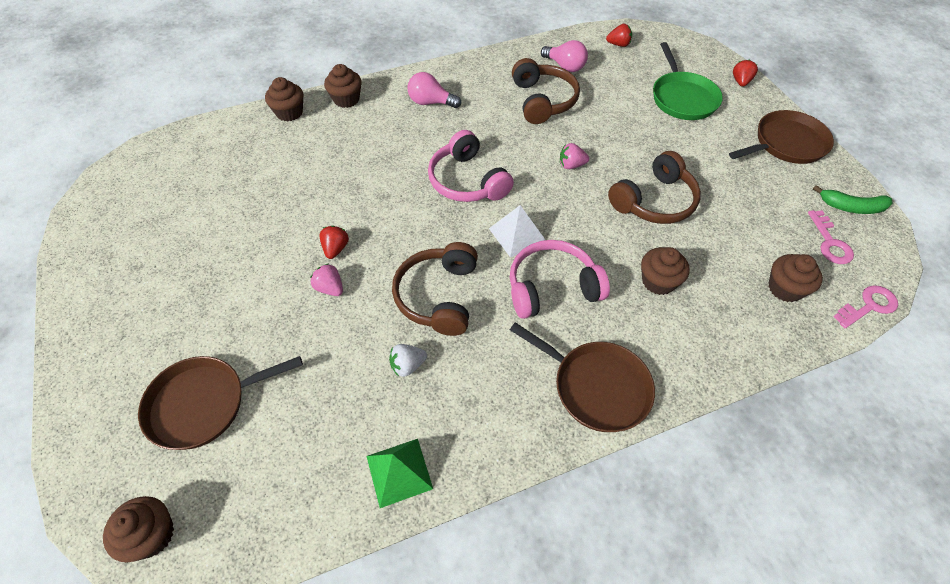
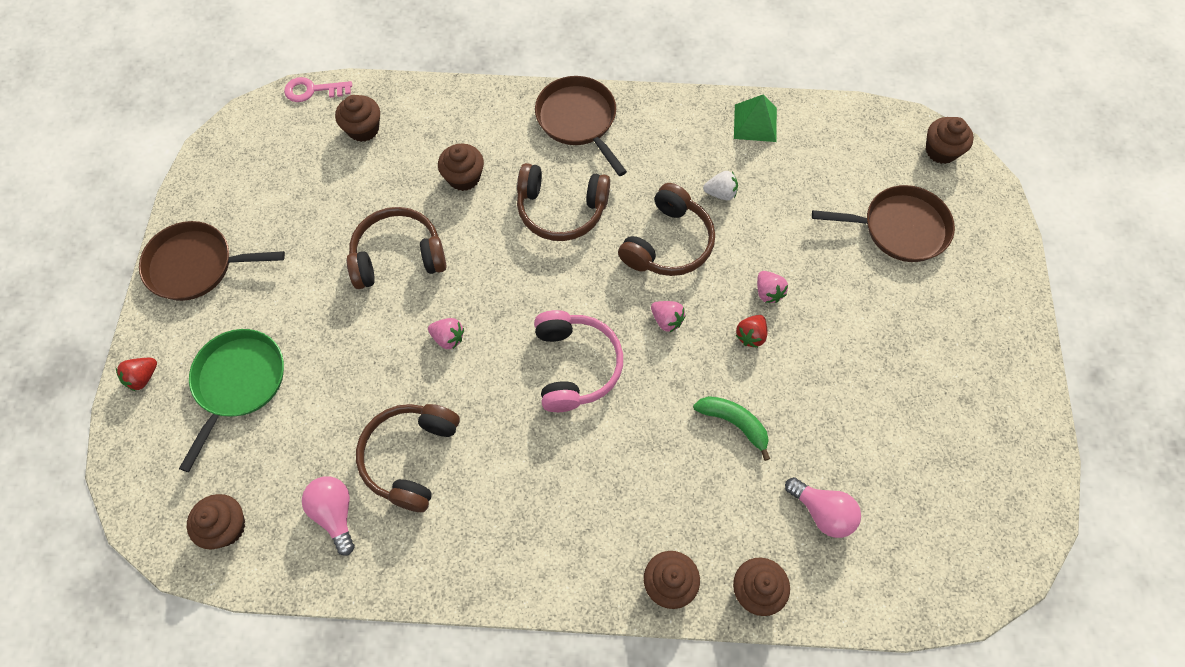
camera: 155 degrees left, 10 degrees up
pink light bulb [407,72,461,108] -> pink light bulb moved to [785,477,861,538]
white pyramid [489,205,545,257] -> none
pink headphones [510,240,610,319] -> brown headphones [517,163,610,241]
red strawberry [606,24,632,47] -> brown cupcake [187,494,245,549]
pink key [808,210,854,264] -> none
green banana [813,185,893,214] -> green banana moved to [693,396,770,461]
none -> pink strawberry [651,301,685,333]

